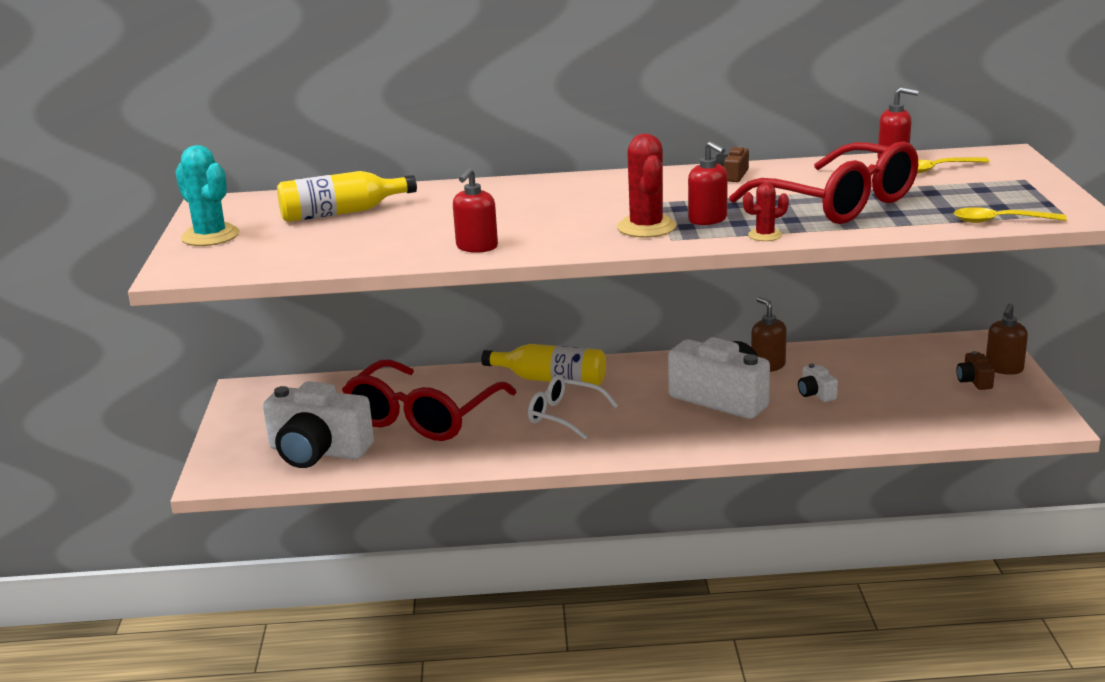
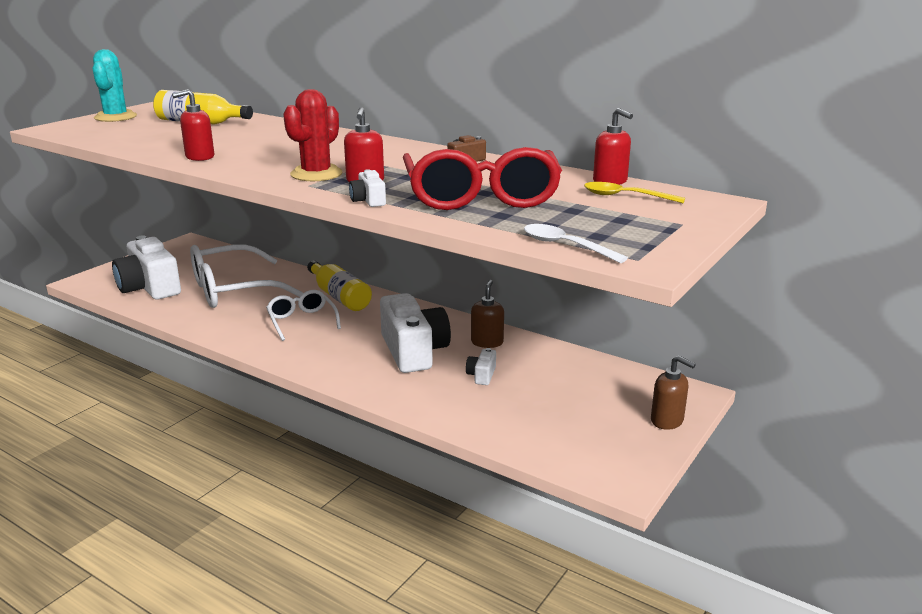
camera: 35 degrees right, 0 degrees up
red glasses [342,360,517,441] -> white glasses [190,244,303,308]
red cactus [743,183,789,241] -> white camera [349,169,386,207]
yellow spoon [954,207,1067,223] -> white spoon [524,224,628,263]
brown camera [957,351,995,390] -> none
brown soap dispenser [986,304,1028,375] -> brown soap dispenser turned 120 degrees counterclockwise [651,356,696,430]

